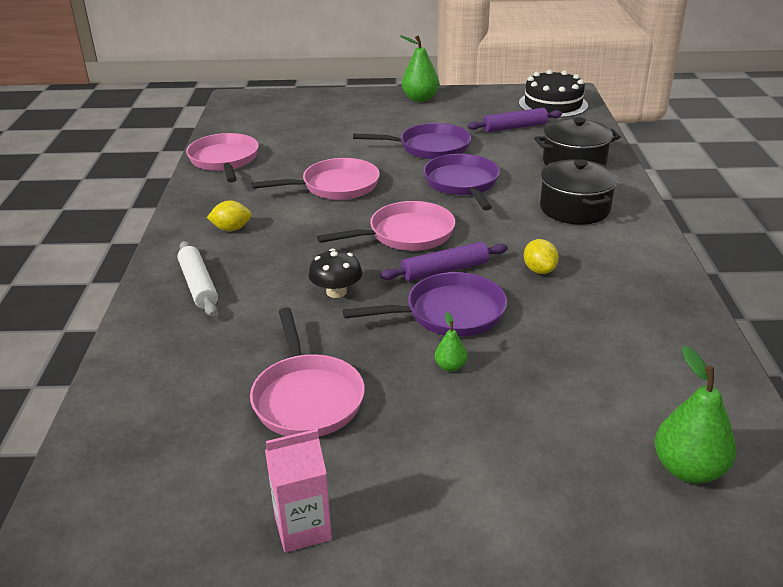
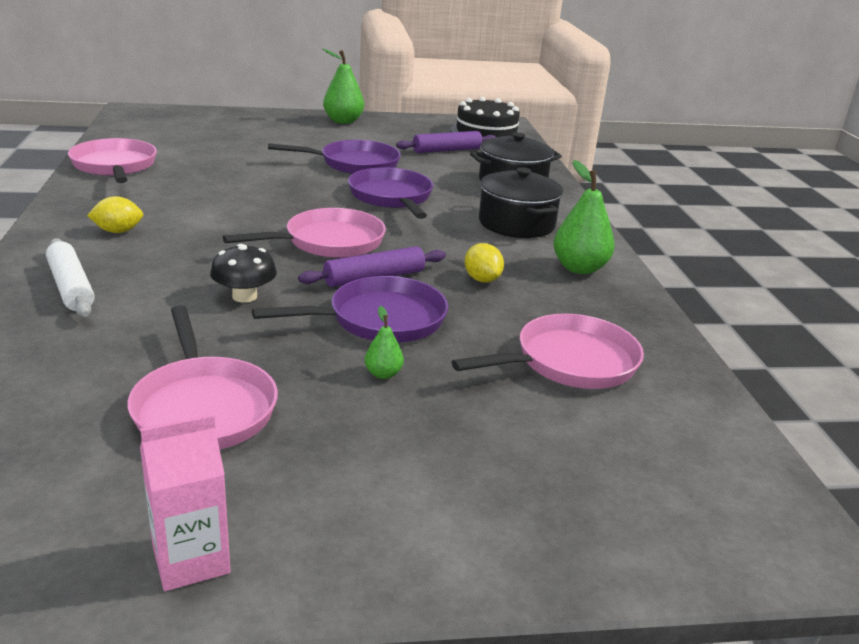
camera: 10 degrees left, 5 degrees down
pink pan [251,158,380,200] -> pink pan moved to [451,314,644,389]
green pear [655,346,736,484] -> green pear moved to [553,160,615,274]

